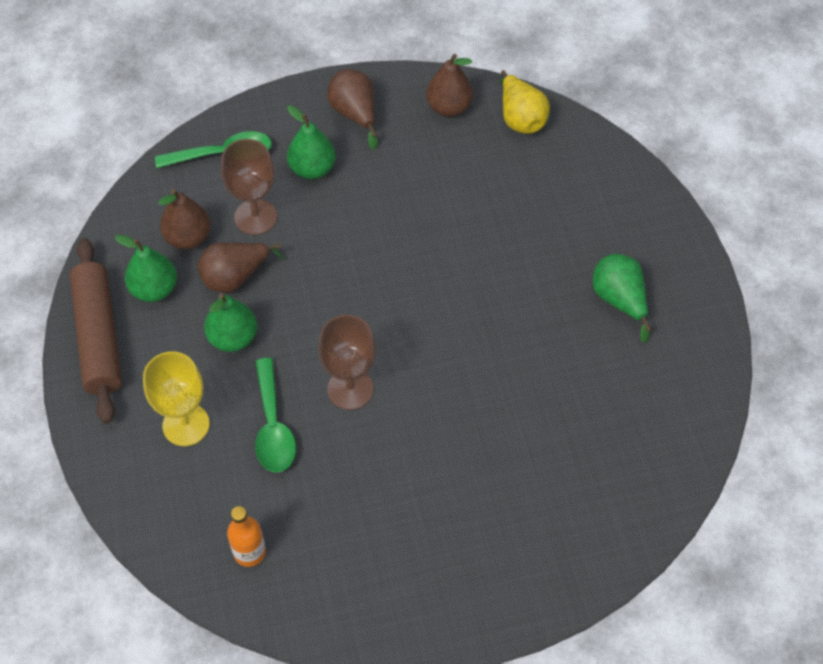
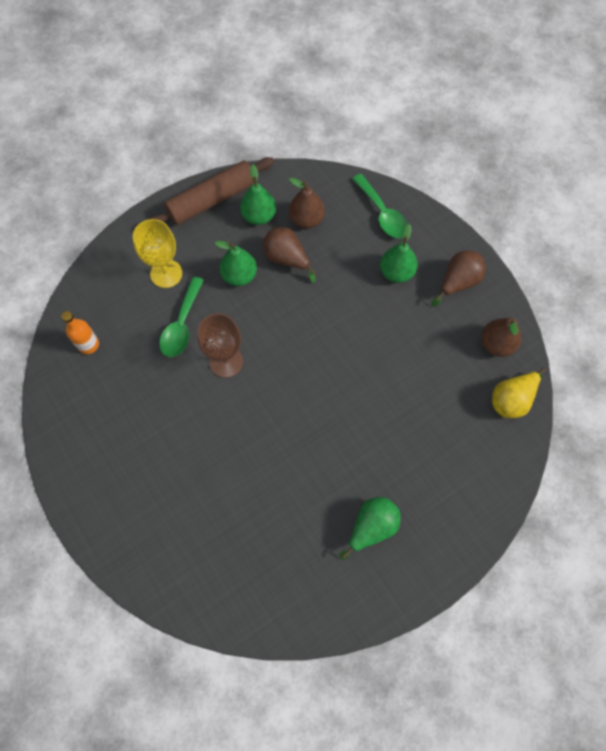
camera: 70 degrees right, 10 degrees up
brown goblet [221,139,277,235] -> none
green spoon [255,358,296,472] -> green spoon turned 45 degrees counterclockwise [159,277,204,357]

